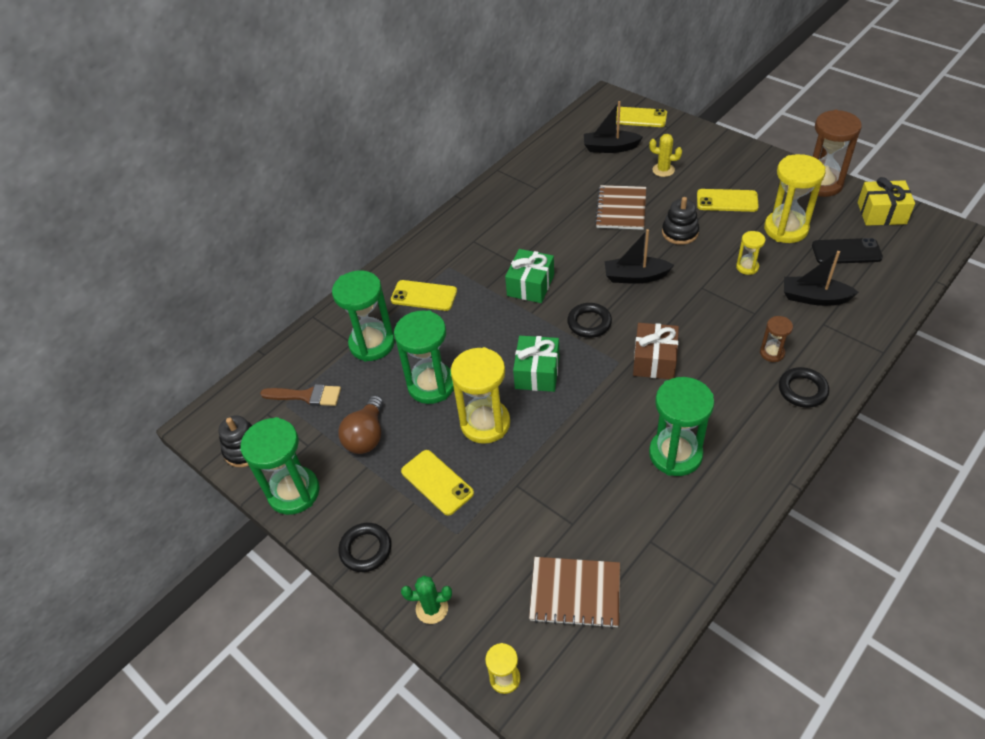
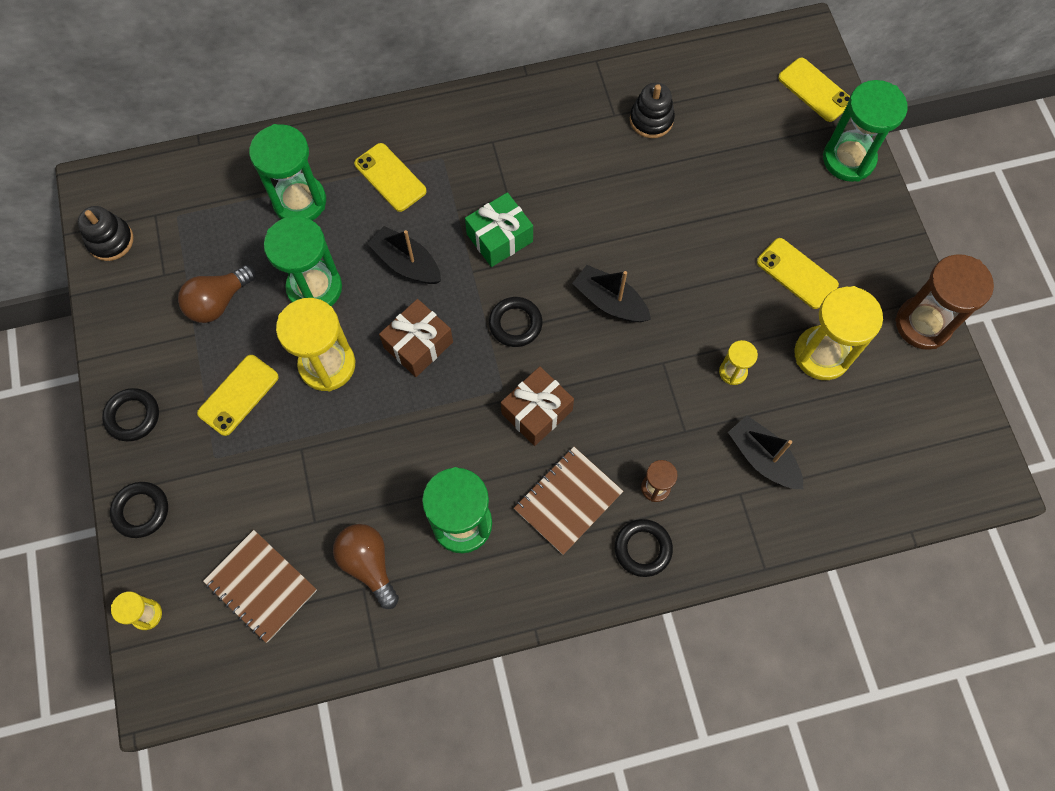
camera: 30 degrees right, 20 degrees up
green hourglass [240,417,320,515] -> green hourglass moved to [823,80,907,182]
brown brush [260,384,341,406] -> none
yellow phone [401,450,474,516] -> yellow phone turned 45 degrees clockwise [197,355,279,436]
green cactus [401,576,452,624] -> black ring [110,482,168,538]
green gift [513,336,559,392] -> brown gift [379,299,453,377]
black boat [584,101,643,153] -> black boat moved to [368,226,441,284]
brown notebook [595,185,646,230] -> brown notebook moved to [514,447,623,555]
yellow cactus [649,134,682,177] -> none
black stacking toy [662,197,699,245] -> black stacking toy moved to [630,82,675,138]
black phone [812,238,883,264] -> none
yellow gift [858,177,915,226] -> none
none -> brown light bulb [333,524,399,609]

